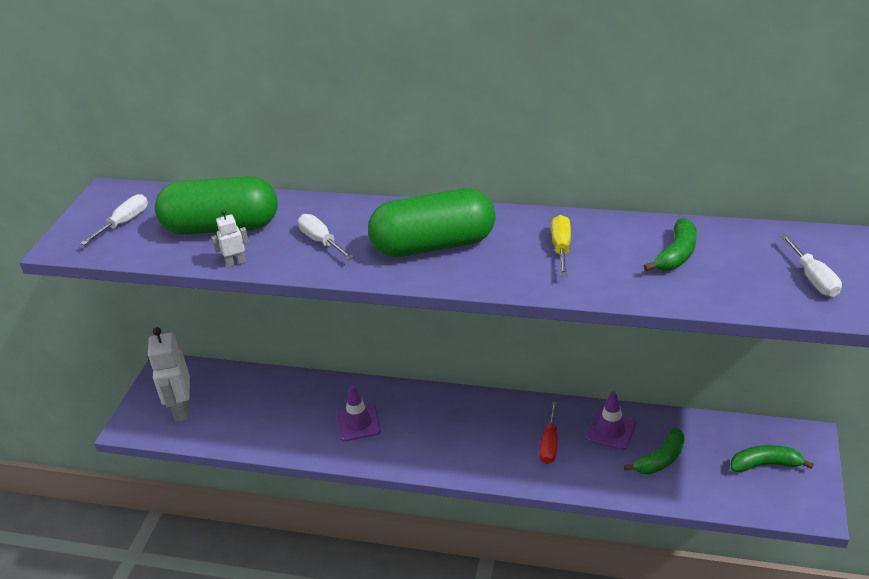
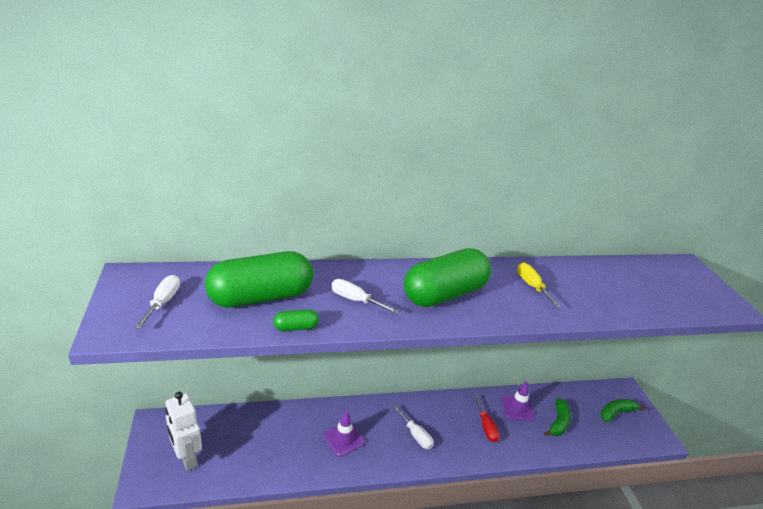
camera: 30 degrees left, 5 degrees down
white robot [211,210,249,267] -> green capsule [273,309,319,331]
green banana [644,218,697,271] -> none
white screwdriver [780,234,842,297] -> white screwdriver moved to [392,405,434,449]

